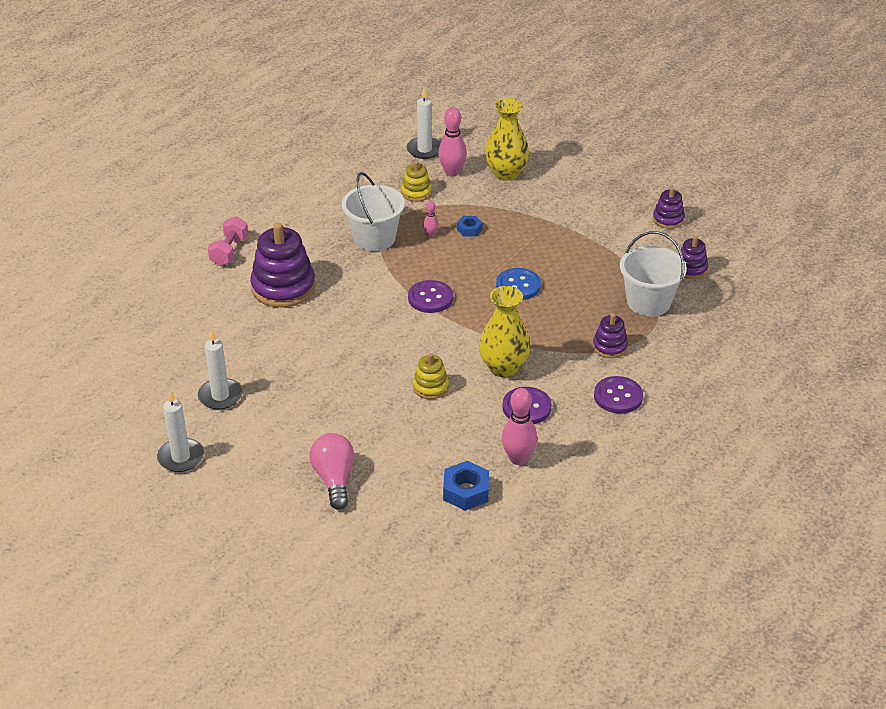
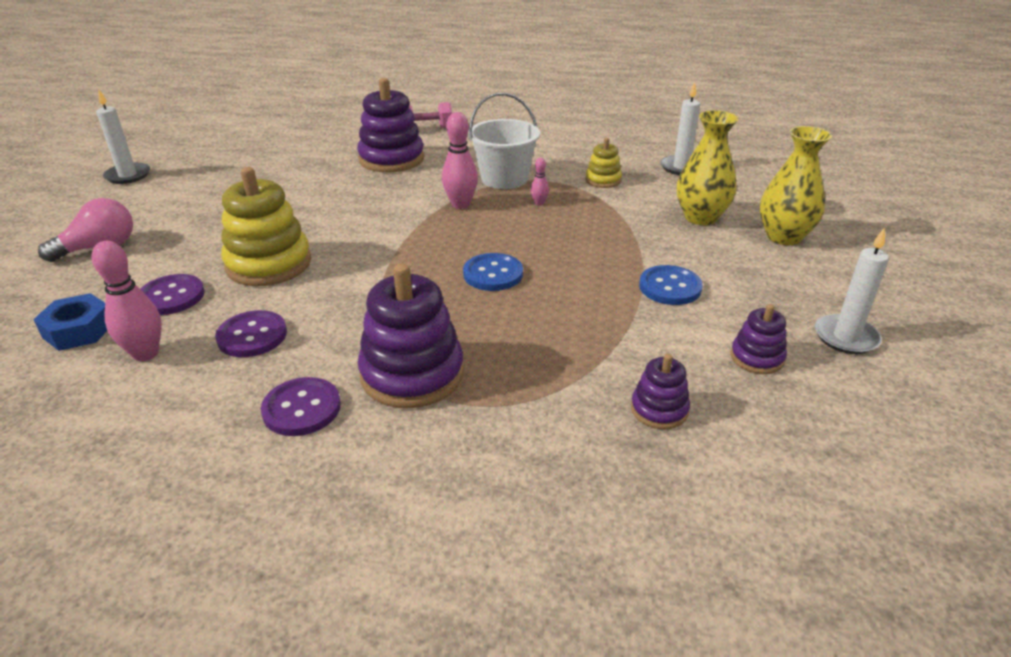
camera: 65 degrees right, 5 degrees down
white candle [198,329,243,410] -> white candle moved to [815,227,889,354]
purple button [408,280,453,313] -> purple button moved to [140,274,204,315]
yellow stacking toy [413,353,449,399] -> yellow stacking toy [221,167,311,286], size x1.93
pink bowling pin [438,107,467,177] -> pink bowling pin moved to [442,112,478,209]
blue nut [457,216,483,236] -> none
yellow vase [479,286,531,377] -> yellow vase moved to [760,126,832,245]
purple stacking toy [593,313,628,358] -> purple stacking toy [358,264,464,408], size x1.93
white bucket [620,231,687,316] -> none
none -> blue button [639,265,703,305]

